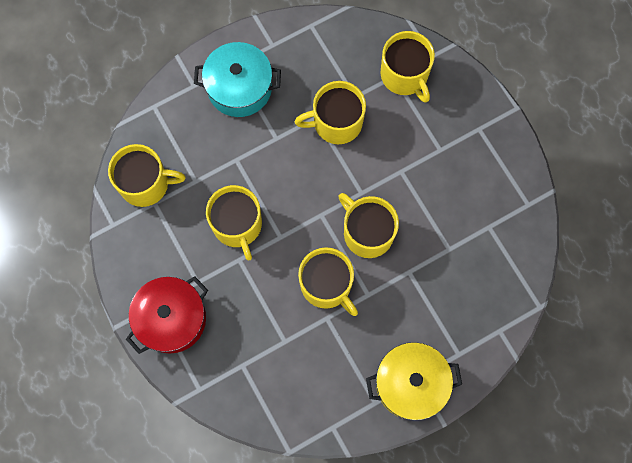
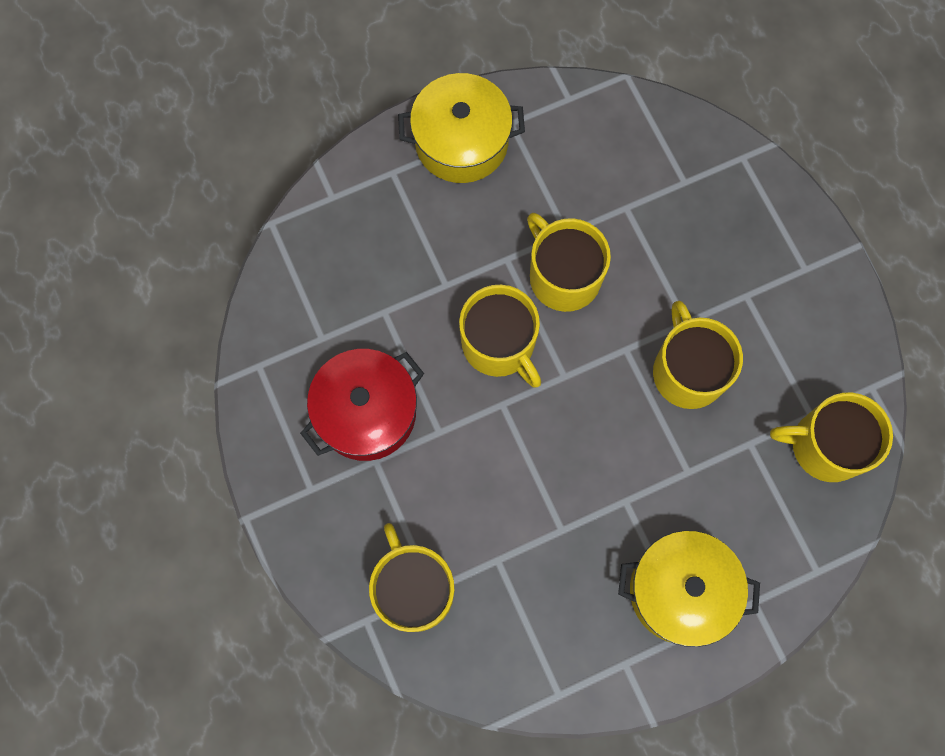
camera: 175 degrees left, 0 degrees up
red pot [126,276,208,354] -> red pot moved to [300,349,424,461]
turquoise pot [194,42,281,117] -> yellow pot [618,531,760,647]
yellow mug [295,81,366,144] -> none

